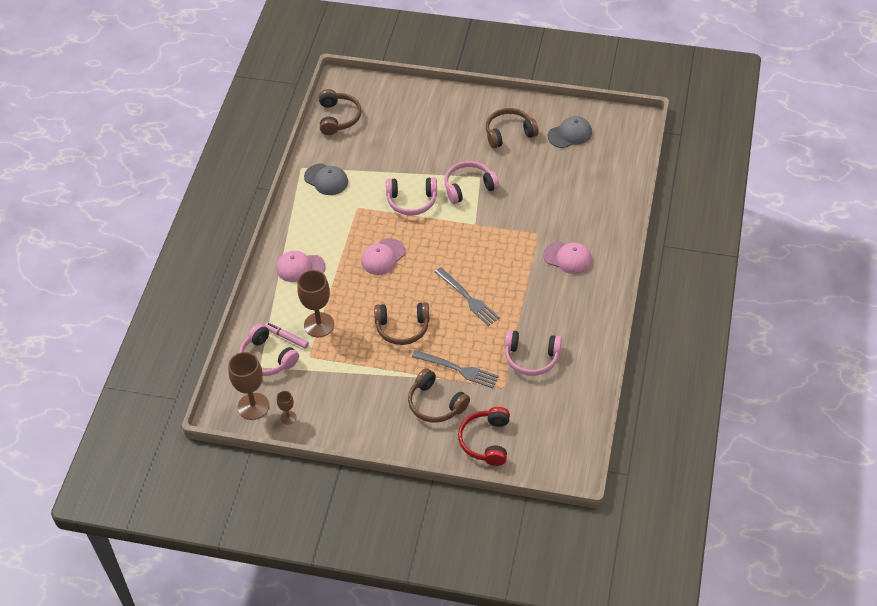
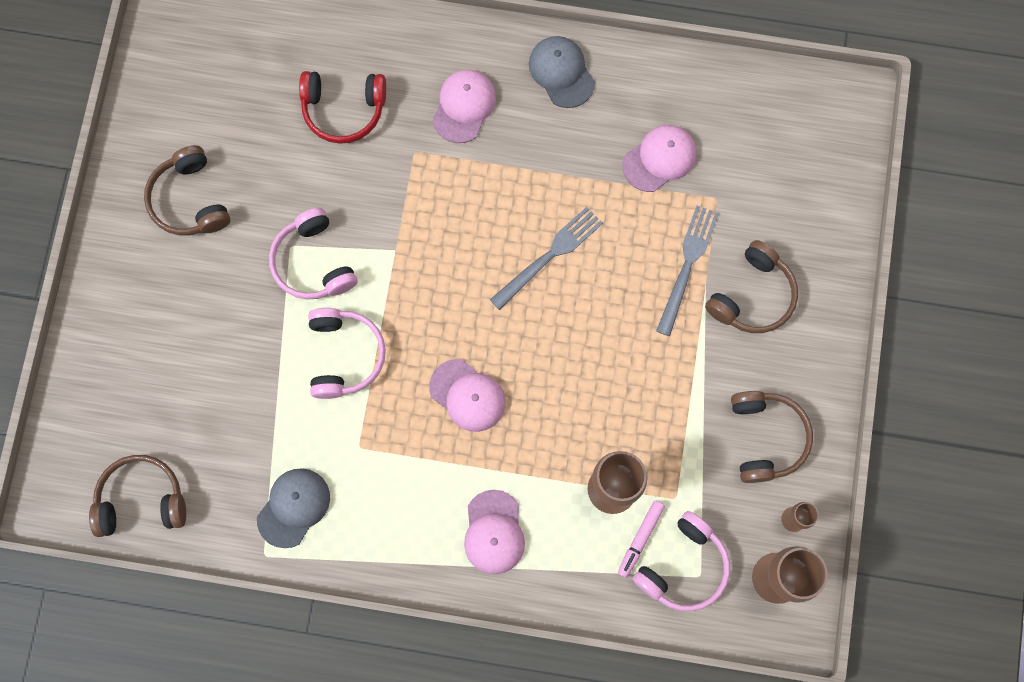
camera: 95 degrees left, 25 degrees up
brown headphones [374,302,429,345] -> brown headphones moved to [731,391,813,483]
red headphones [458,407,510,466] -> red headphones moved to [299,71,386,144]
pink headphones [505,330,562,376] -> pink cap [622,125,696,192]
grey cap [547,116,592,148] -> grey cap moved to [529,36,595,108]

